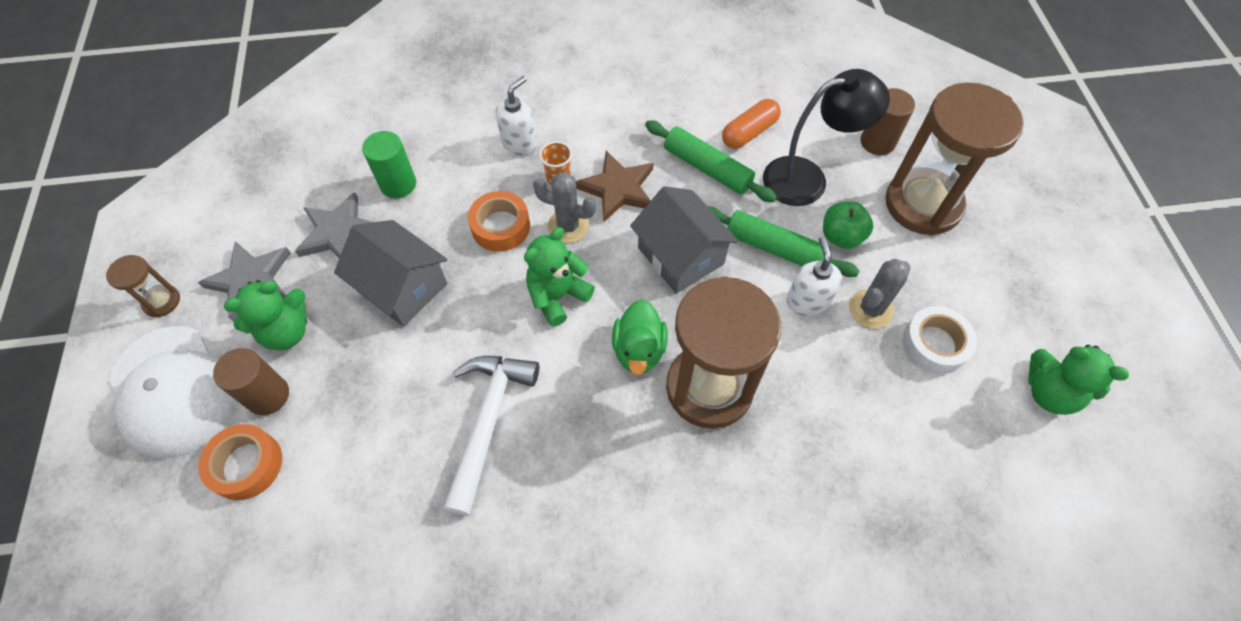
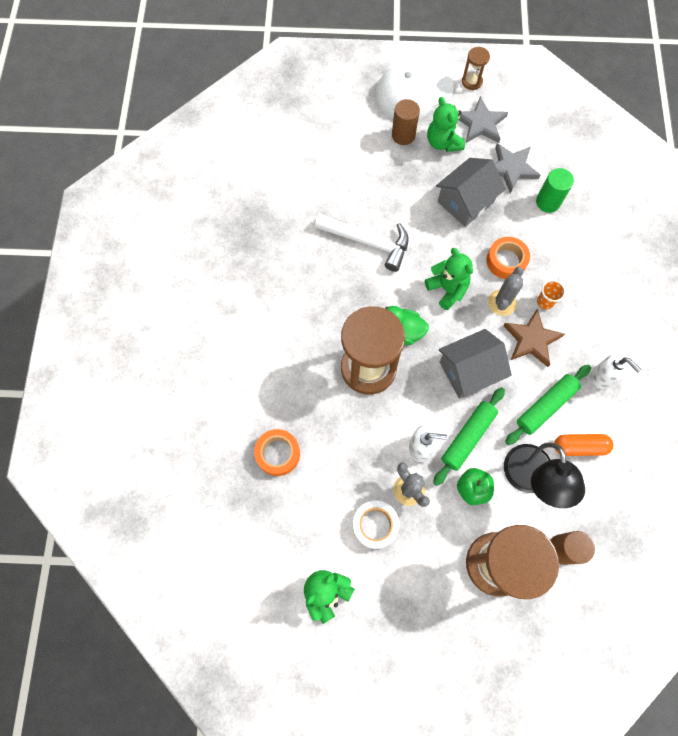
camera: 100 degrees right, 10 degrees up
orange tape [198,424,282,500] -> orange tape moved to [254,429,300,476]
white soap dispenser [496,76,537,155] -> white soap dispenser moved to [591,353,641,389]
orange capsule [722,99,781,149] -> orange capsule turned 60 degrees counterclockwise [554,434,613,456]

